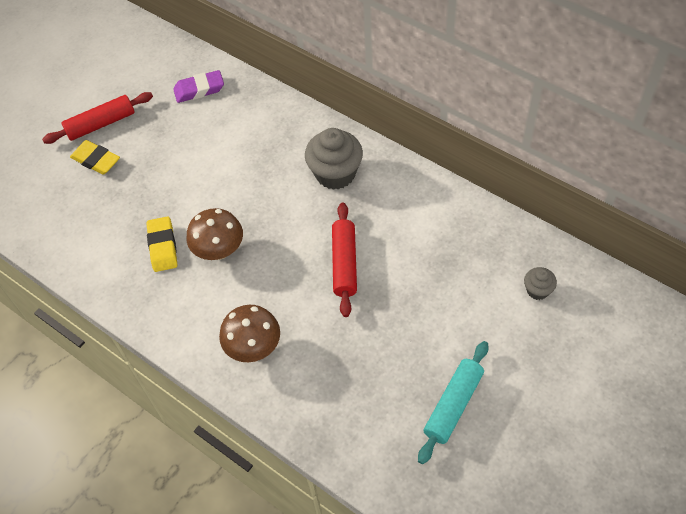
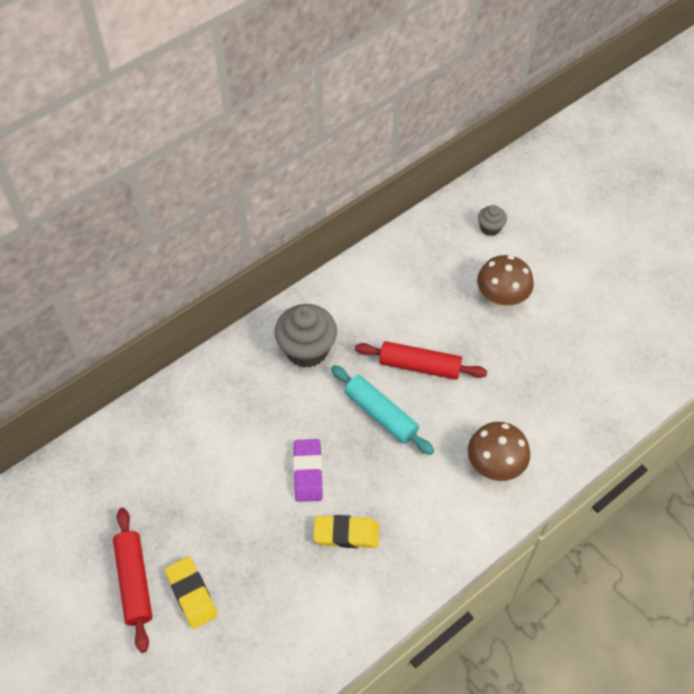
camera: 80 degrees left, 0 degrees up
yellow eraser [70,140,120,175] -> yellow eraser turned 75 degrees counterclockwise [165,556,218,629]
purple eraser [173,70,224,103] -> purple eraser moved to [293,439,323,502]
brown mushroom [187,208,243,260] -> brown mushroom moved to [477,255,534,307]
turquoise rolling pin [418,341,488,464] -> turquoise rolling pin moved to [331,365,434,455]

